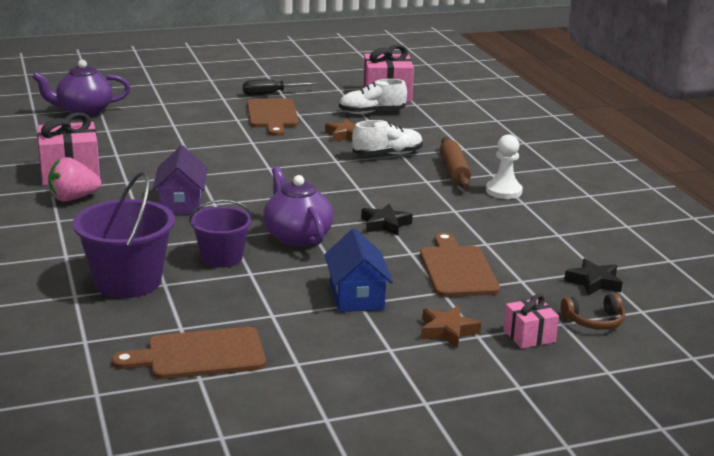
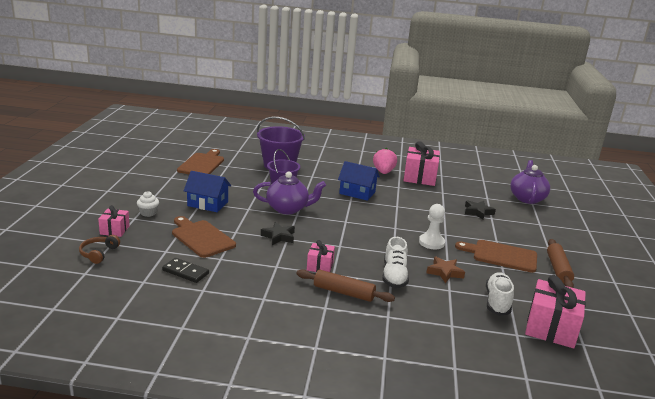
camera: 115 degrees right, 0 degrees up
purple house [152,146,208,214] -> blue house [338,161,380,201]
black screwdriver [243,79,317,96] -> brown rolling pin [547,239,574,288]
brown cutting board [420,232,500,297] -> brown cutting board turned 150 degrees counterclockwise [172,216,236,258]
brown star [421,306,481,348] -> white cupcake [137,191,159,217]
white pawn [486,134,523,199] -> white pawn moved to [419,204,445,249]
black star [564,258,622,296] -> black star moved to [465,200,496,220]
none -> black domino [162,258,209,283]
none -> pink gift [307,240,335,272]

